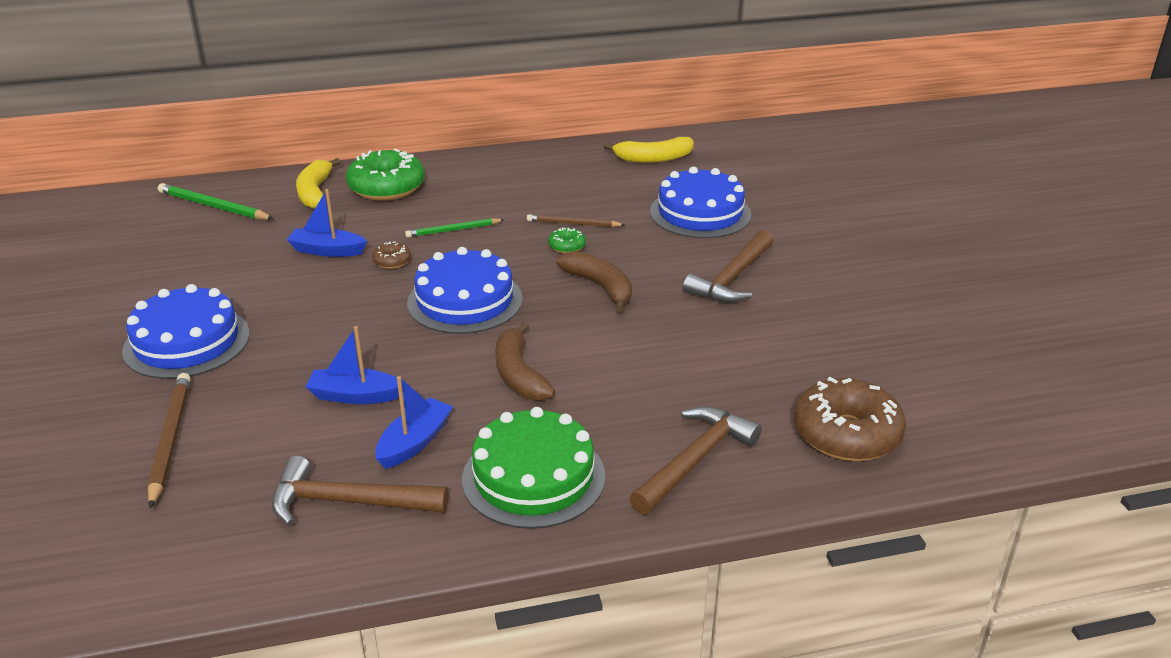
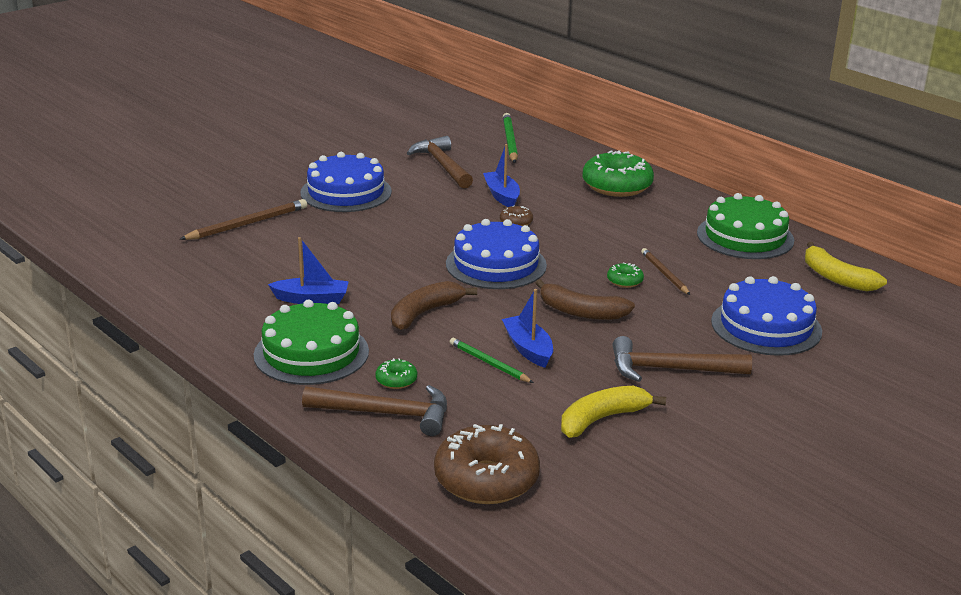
camera: 60 degrees right, 5 degrees down
brown hammer [272,456,448,525] -> brown hammer moved to [407,136,473,189]
yellow banana [296,158,341,209] -> yellow banana moved to [561,386,666,438]
blue boat [305,326,399,404] -> blue boat moved to [502,289,553,368]
green pencil [405,218,504,238] -> green pencil moved to [450,338,534,383]
brown banana [556,251,632,312] -> brown banana turned 90 degrees clockwise [536,279,635,320]
none -> green donut [375,358,417,389]
none -> green cake [697,193,794,259]

